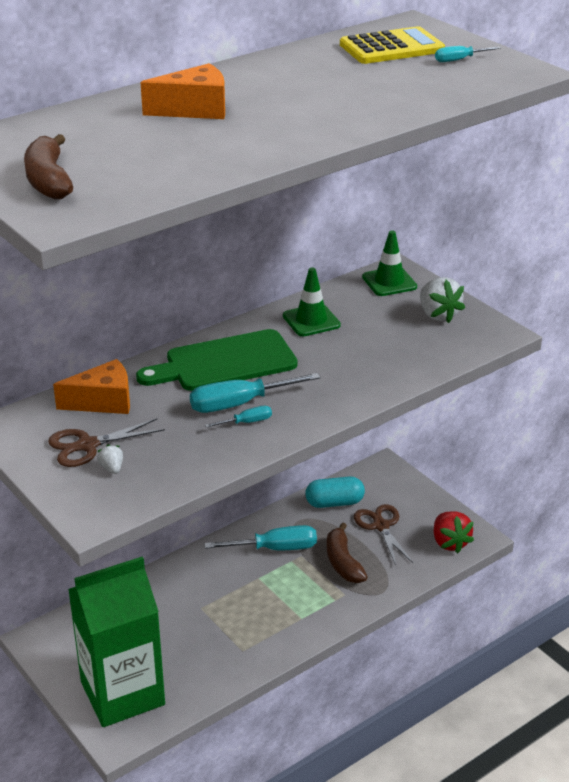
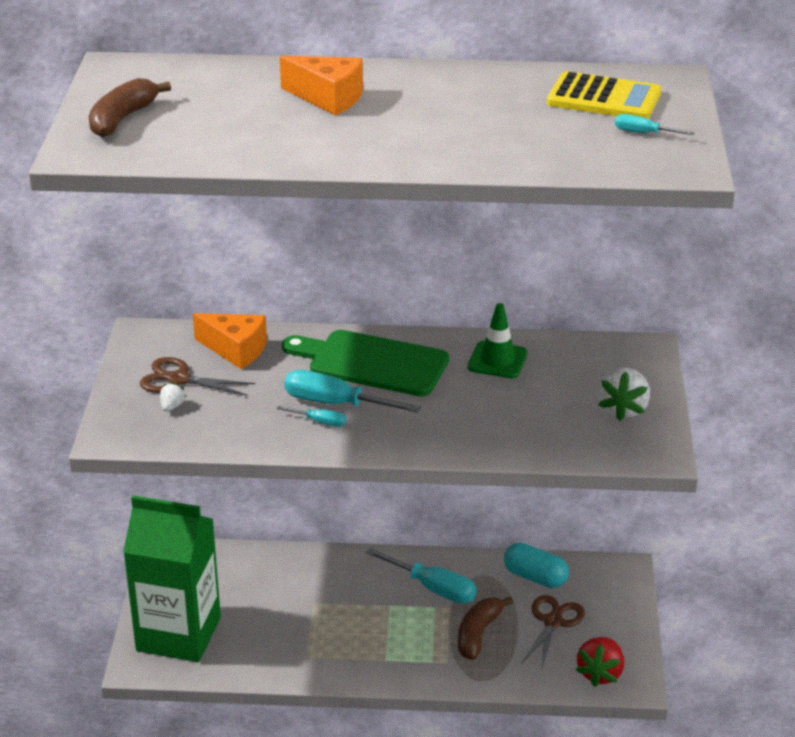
camera: 40 degrees right, 0 degrees up
green traffic cone [362,230,417,296] -> none

